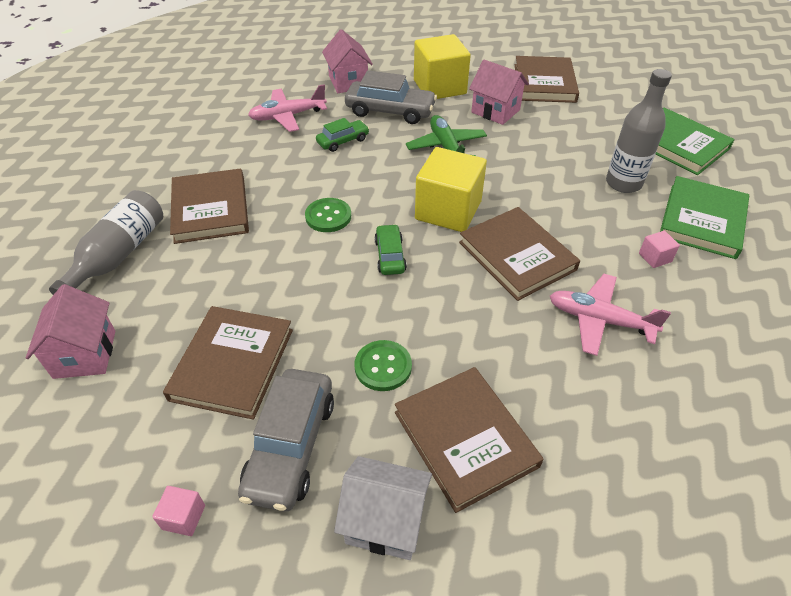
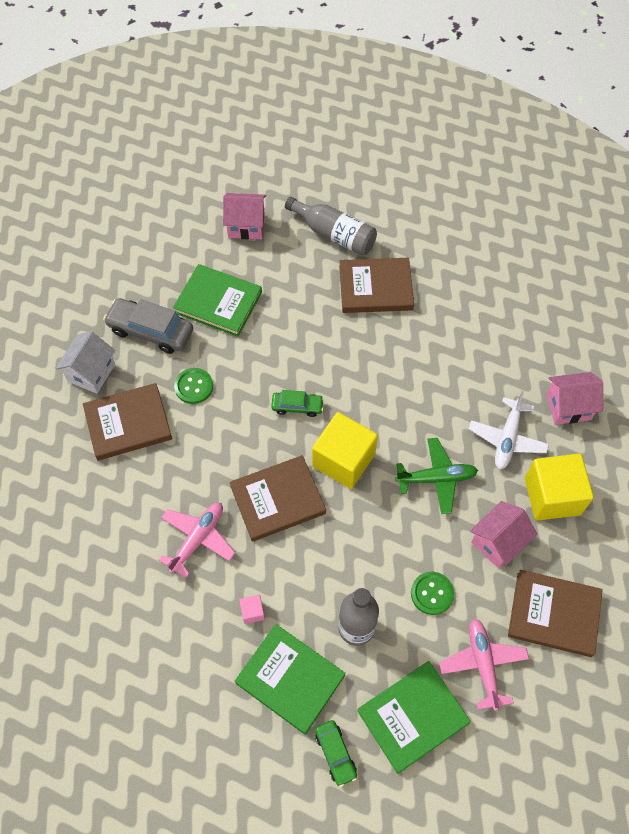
camera: 100 degrees right, 15 degrees up
pink cube [152,486,205,536] -> none
brown book [163,306,293,420] -> green book [173,264,262,337]
pink plane [248,84,327,132] -> pink plane moved to [439,618,529,711]
green button [305,198,351,232] -> green button moved to [411,572,454,615]
green car [316,118,370,152] -> green car moved to [315,720,357,787]
grey car [345,70,437,124] -> white plane [469,391,549,470]

